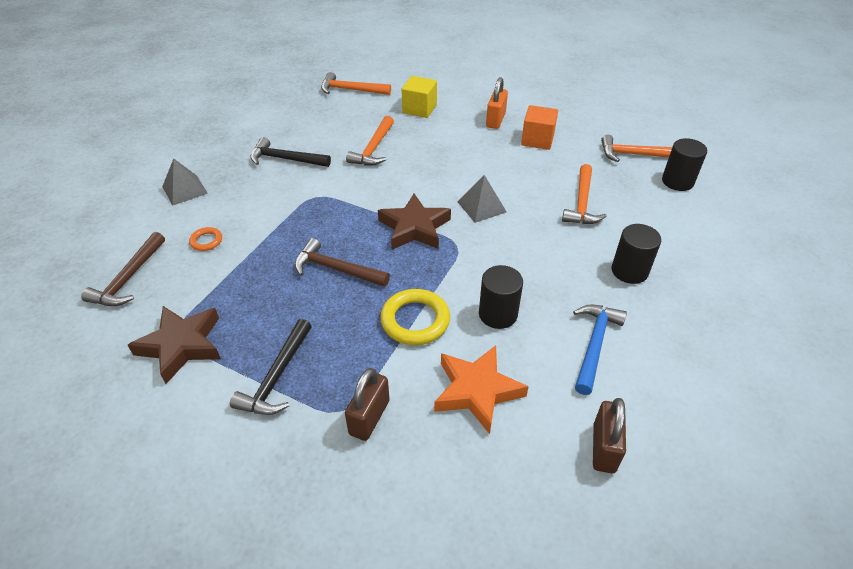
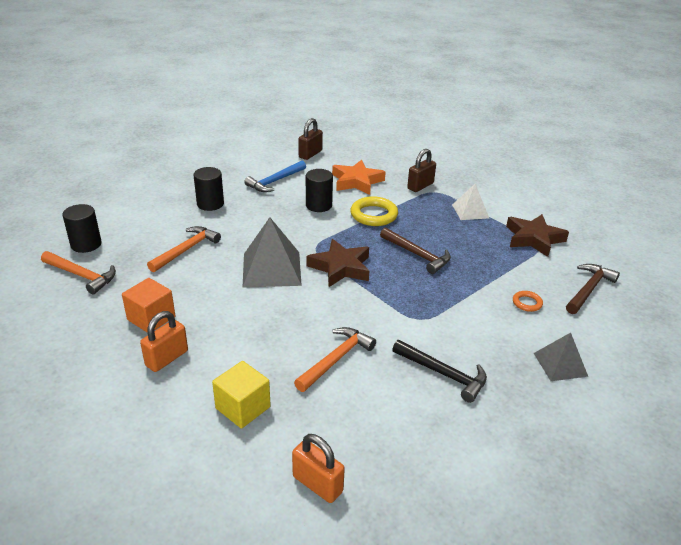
camera: 160 degrees left, 10 degrees down
black hammer [230,319,312,415] -> white pyramid [452,184,489,220]
orange hammer [321,72,391,95] -> orange padlock [292,434,345,503]
grey pyramid [457,175,506,223] -> grey pyramid [242,217,302,288], size x1.67

